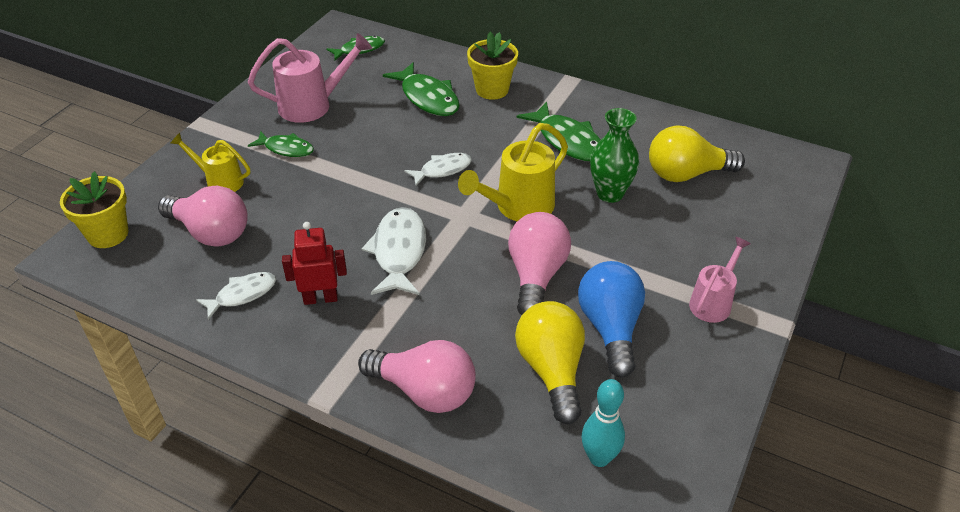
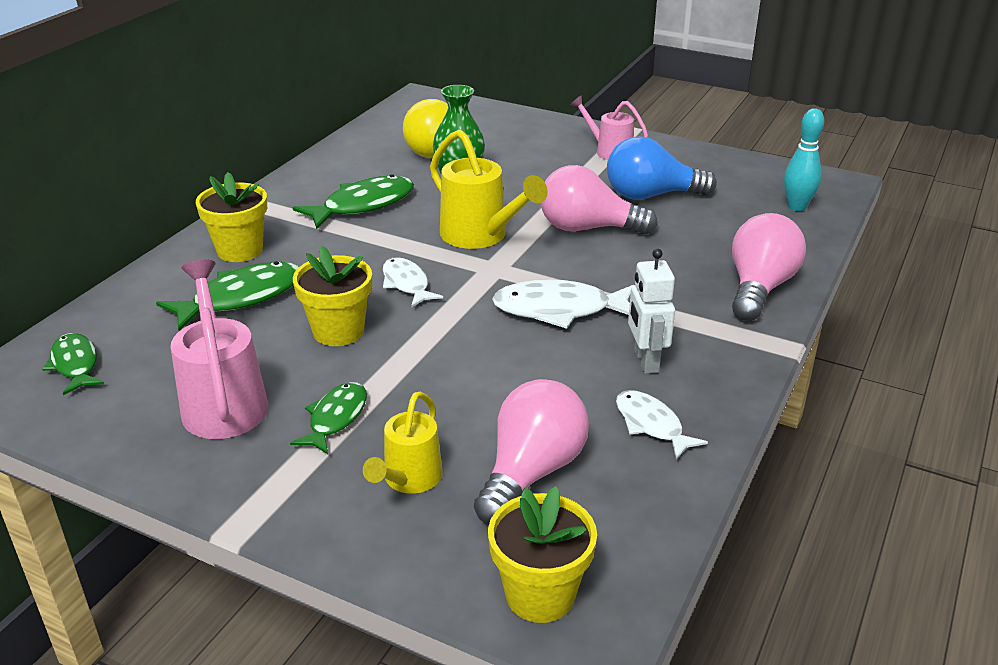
camera: 90 degrees left, 10 degrees down
red robot [282,222,347,305] -> white robot [628,249,675,374]
yellow light bulb [515,301,585,424] -> none
none -> yellow flower pot [293,246,372,346]

